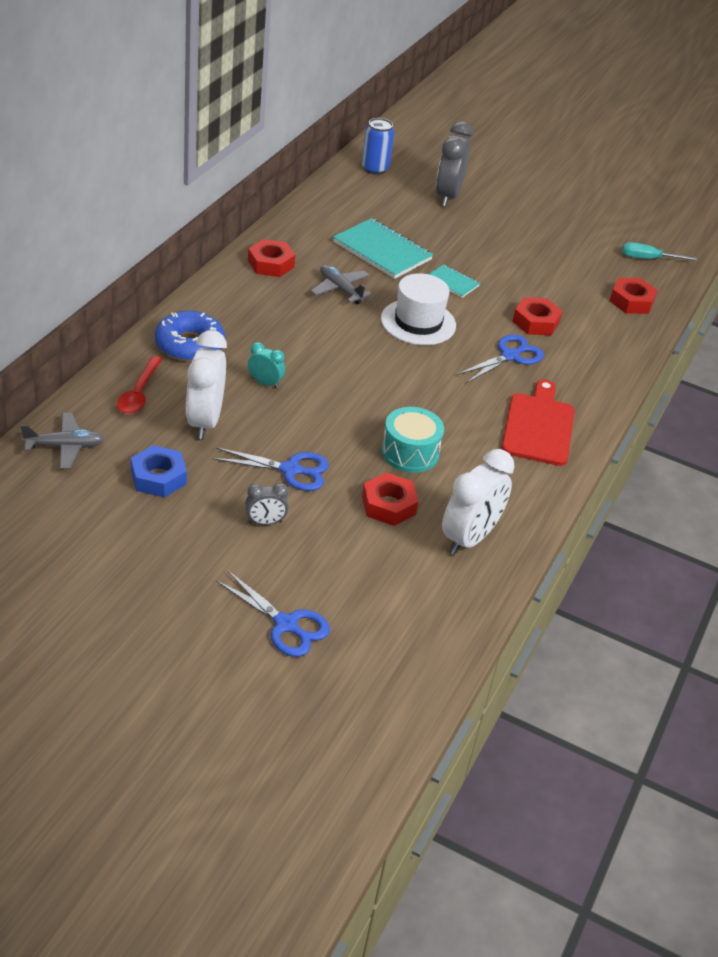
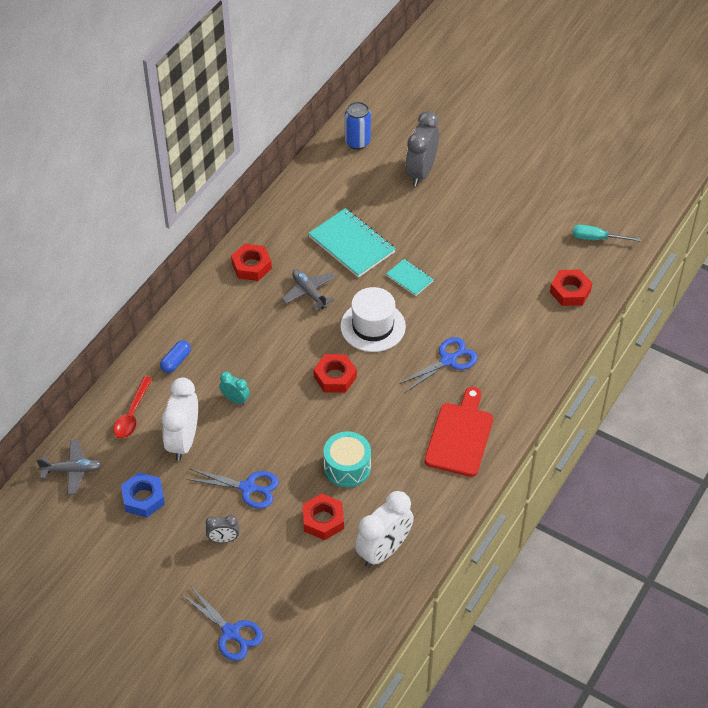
camera: 10 degrees right, 10 degrees up
blue donut [155,311,225,361] -> blue capsule [160,340,191,373]
red nut [513,297,562,335] -> red nut moved to [313,354,357,392]

